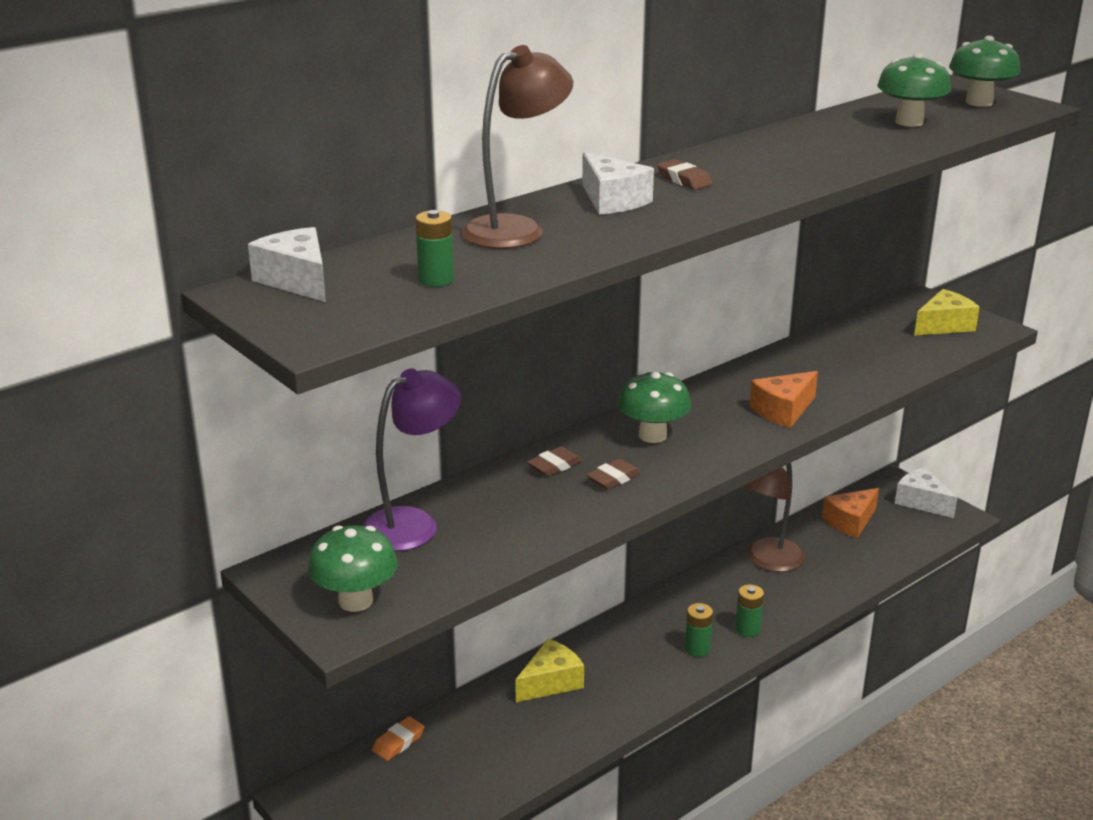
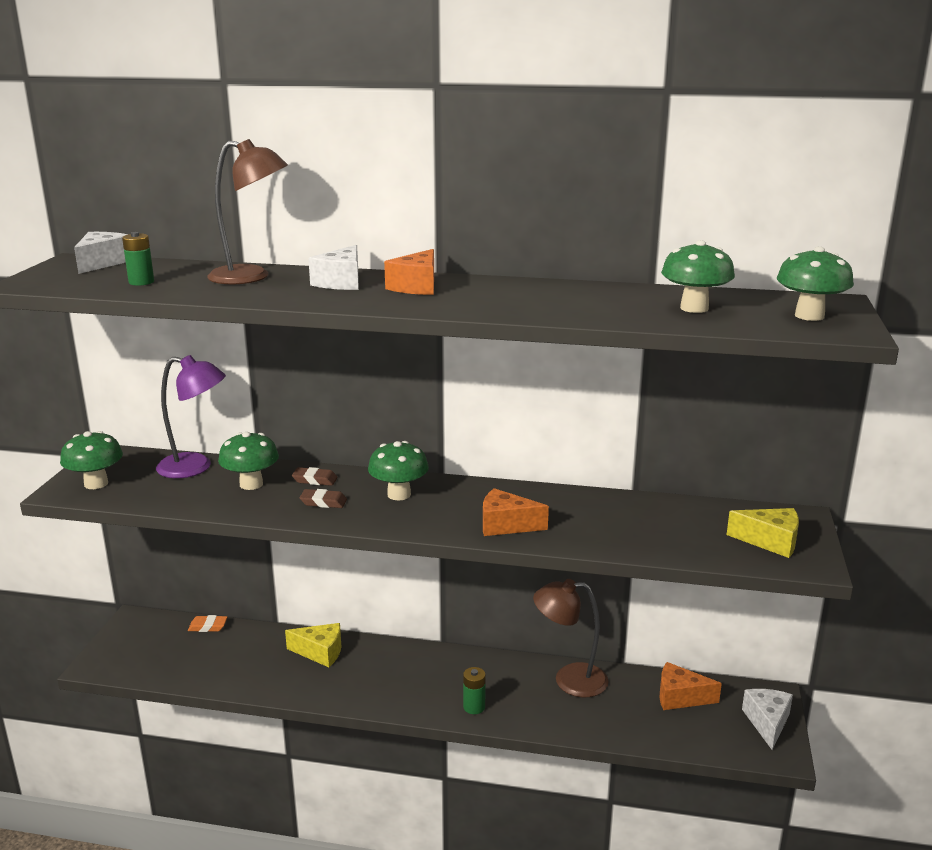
camera: 50 degrees right, 5 degrees down
brown eraser [657,159,713,190] -> orange cheese [384,249,434,295]
green battery [685,603,713,657] -> none
none -> green mushroom [218,432,279,490]

